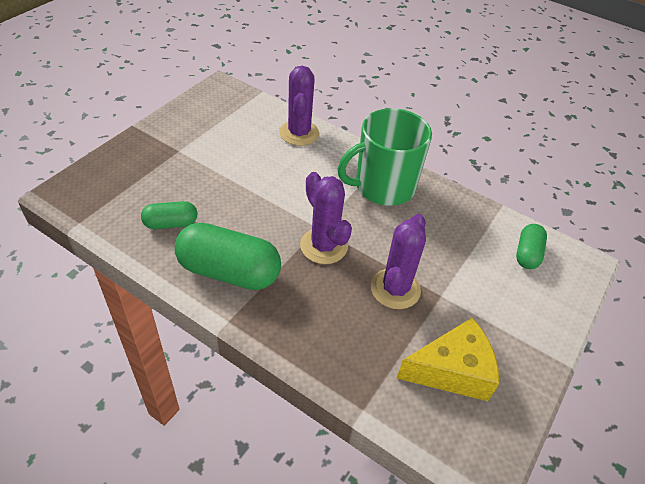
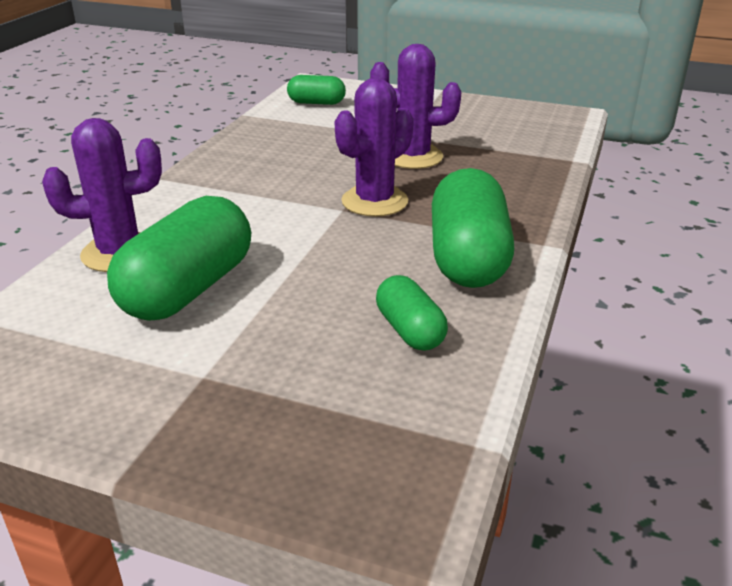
camera: 100 degrees left, 15 degrees down
green mug [338,108,432,206] -> none
yellow cheese [396,318,499,401] -> none
none -> green capsule [107,196,251,321]

